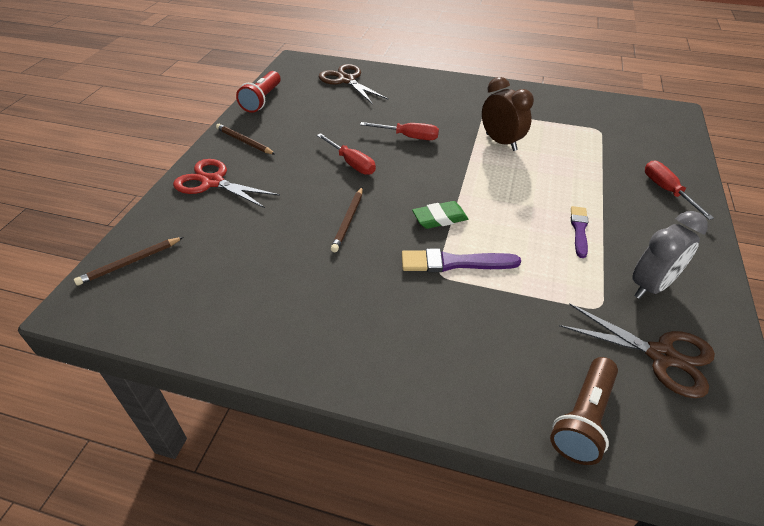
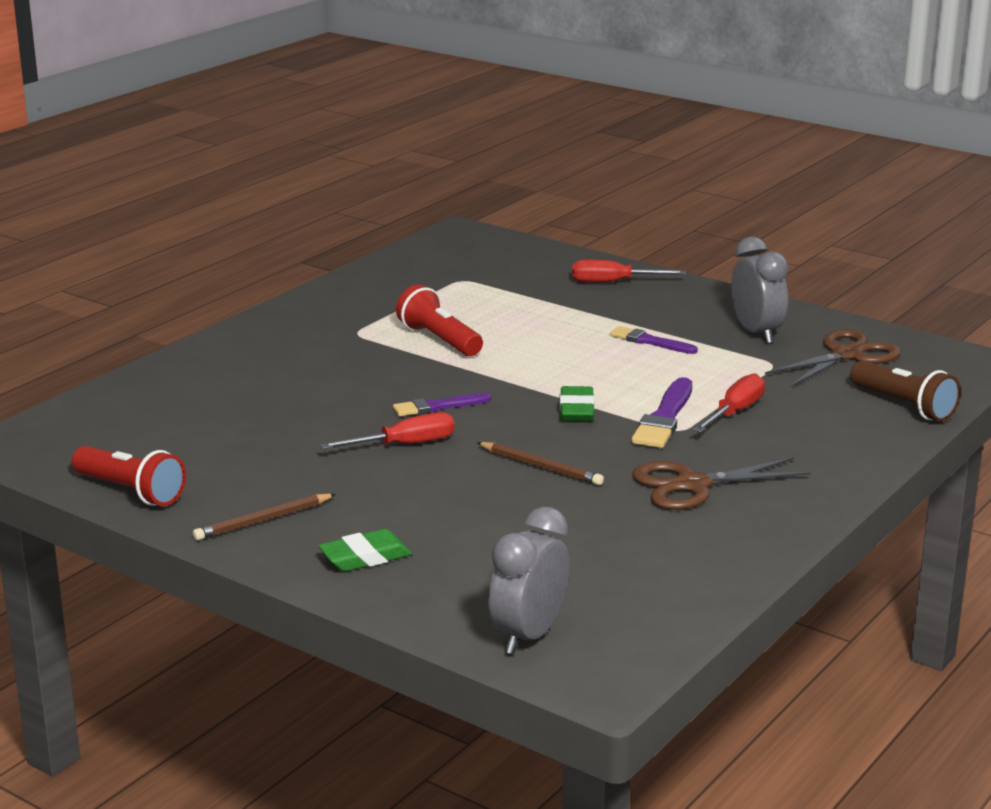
camera: 70 degrees left, 20 degrees down
brown pencil [74,237,183,286] -> grey clock [488,507,570,654]
red scissors [173,159,280,208] -> green eraser [318,529,412,572]
brown scissors [318,64,388,104] -> brown scissors moved to [632,457,811,510]
red screwdriver [360,122,439,140] -> red screwdriver moved to [693,373,765,433]
brown clock [482,77,534,151] -> red flashlight [396,285,483,356]
none -> purple brush [393,393,491,416]

